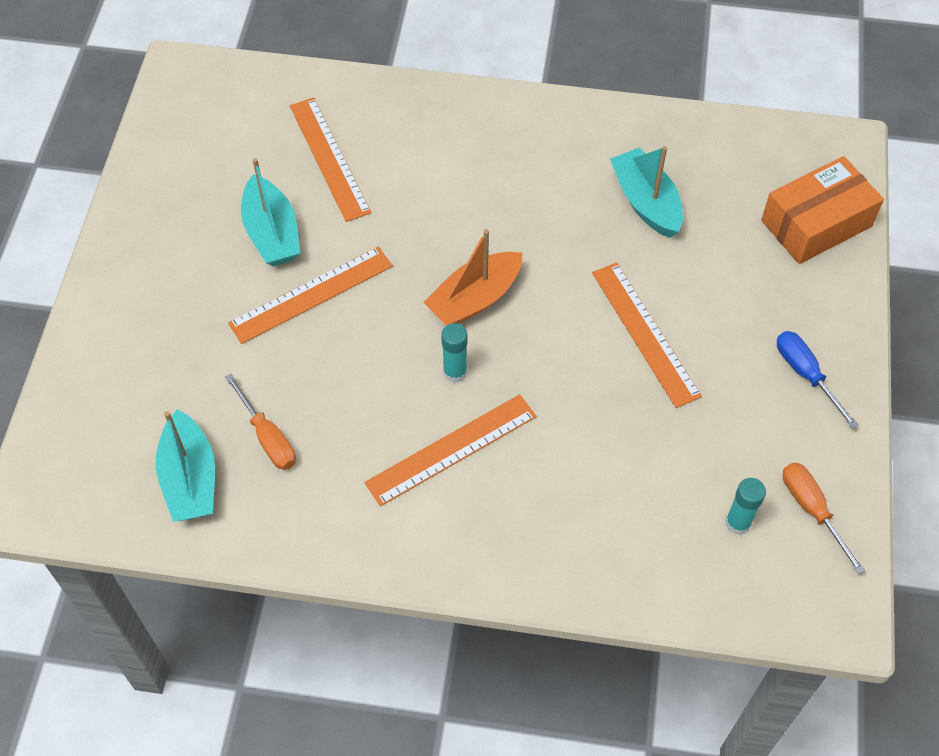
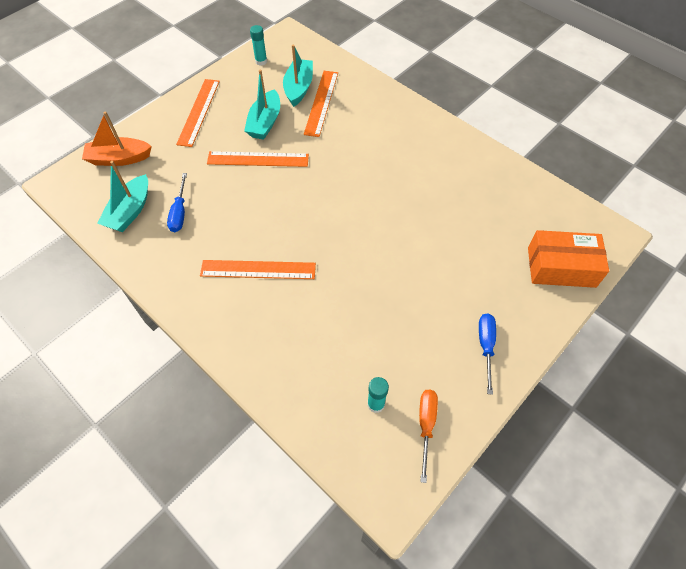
camera: 35 degrees right, 0 degrees up
orange screwdriver [225,374,296,470] -> blue screwdriver [167,173,187,232]
orange boat [423,229,523,326] -> orange boat moved to [82,112,152,166]
turquoise glue stick [441,323,468,383] -> turquoise glue stick moved to [250,25,267,66]
orange ruler [592,263,702,408] -> orange ruler moved to [176,79,220,147]
turquoise boat [610,146,683,238] -> turquoise boat moved to [283,44,313,107]

